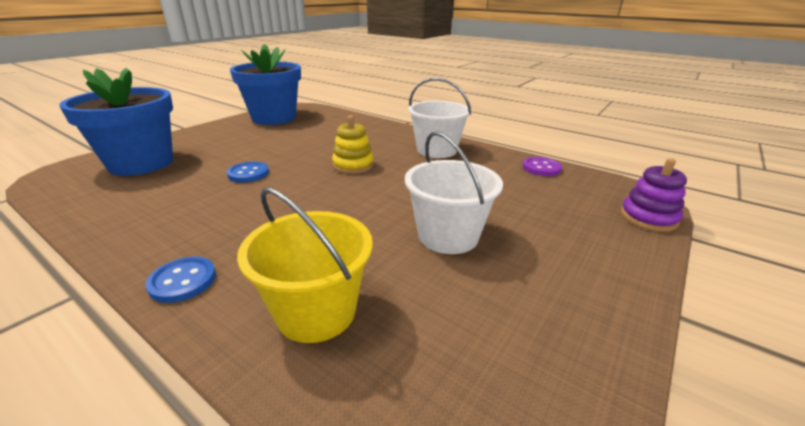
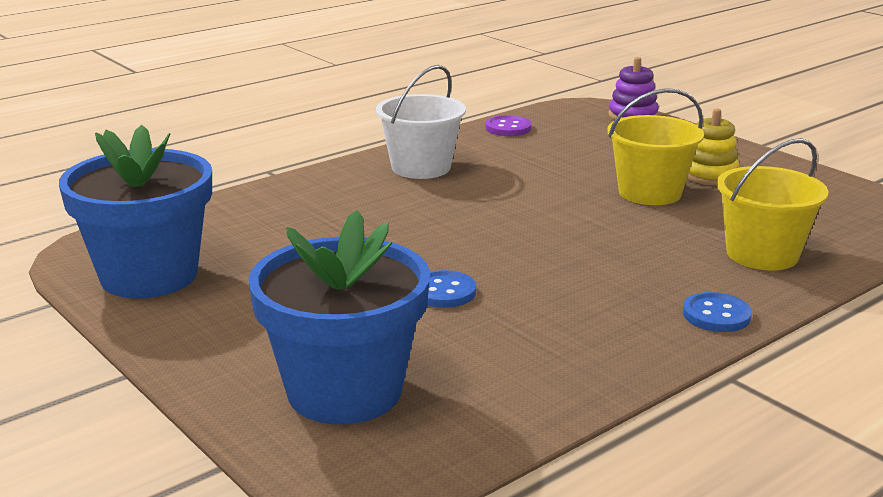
camera: 75 degrees left, 5 degrees down
yellow stacking toy [332,116,374,174] -> yellow stacking toy moved to [687,108,740,185]
white bucket [405,131,503,254] -> yellow bucket [607,88,704,205]

